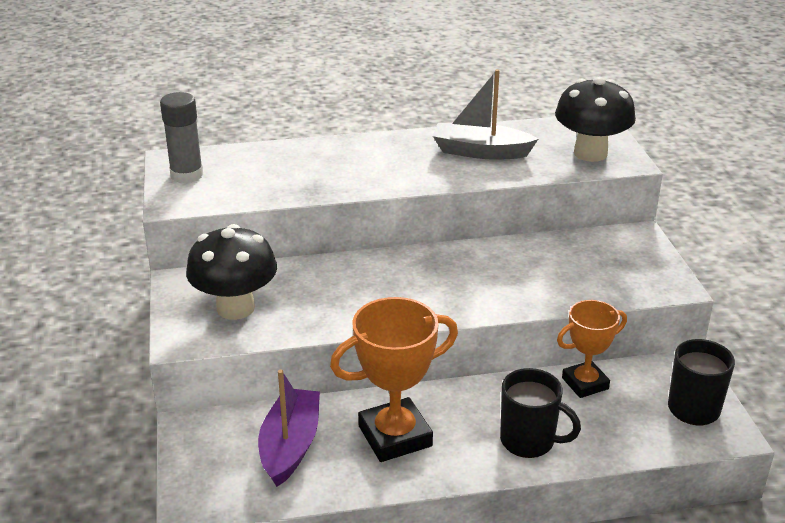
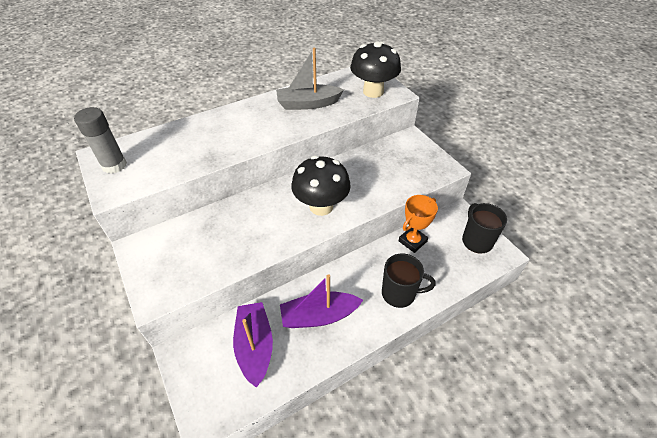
camera: 20 degrees left, 15 degrees up
black mushroom [186,224,277,320] -> black mushroom moved to [291,155,351,216]
orange trophy [330,297,458,462] -> purple boat [280,274,363,328]

